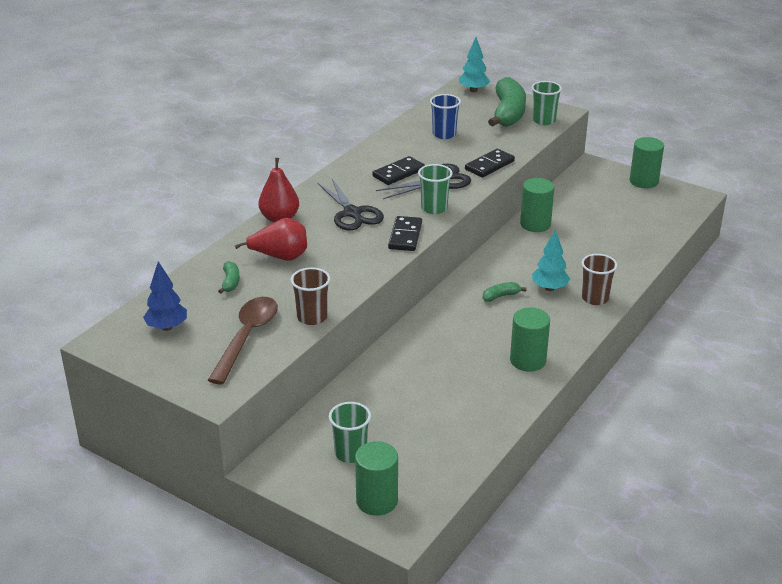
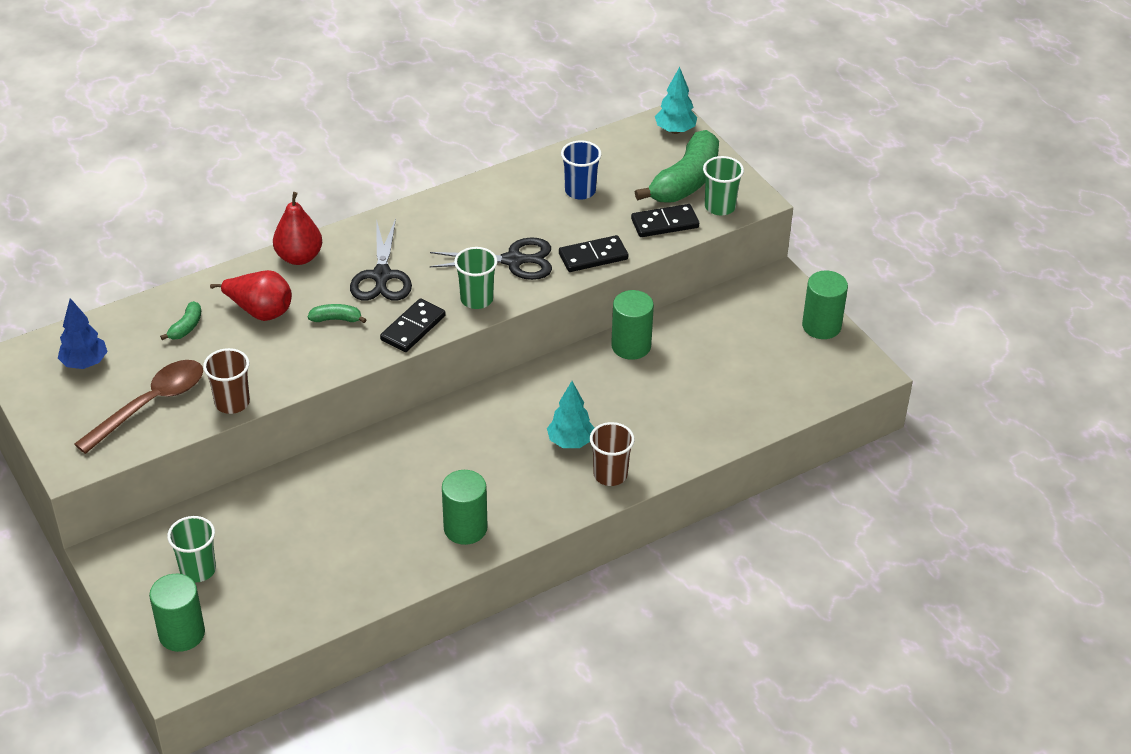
camera: 25 degrees right, 10 degrees up
black domino [372,156,425,185] -> black domino moved to [631,204,699,237]
green banana [483,282,527,302] -> green banana moved to [308,304,366,323]

